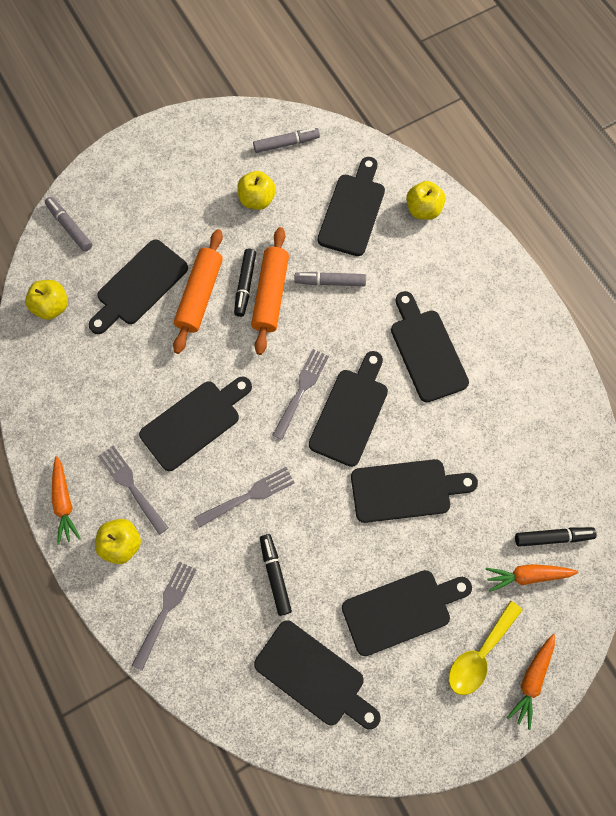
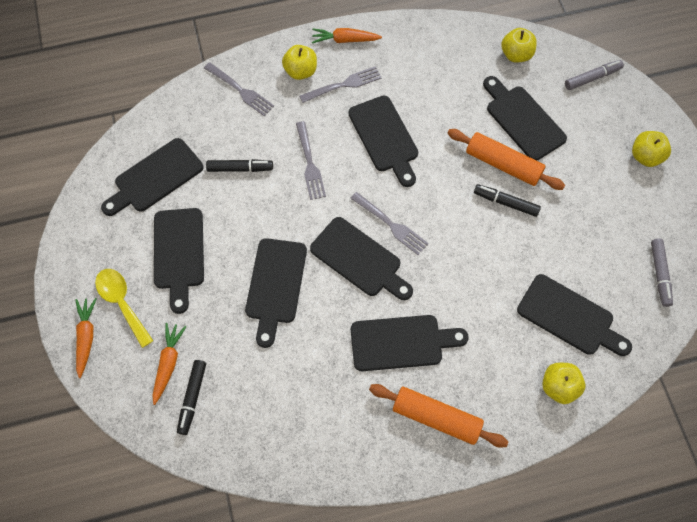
camera: 105 degrees right, 5 degrees down
yellow apple [237,171,276,210] -> yellow apple moved to [632,131,671,167]
orange rolling pin [251,227,289,355] -> orange rolling pin moved to [369,384,508,448]
grey marker [294,272,366,286] -> none
orange carrot [507,634,555,730] -> orange carrot turned 45 degrees clockwise [76,298,97,378]

